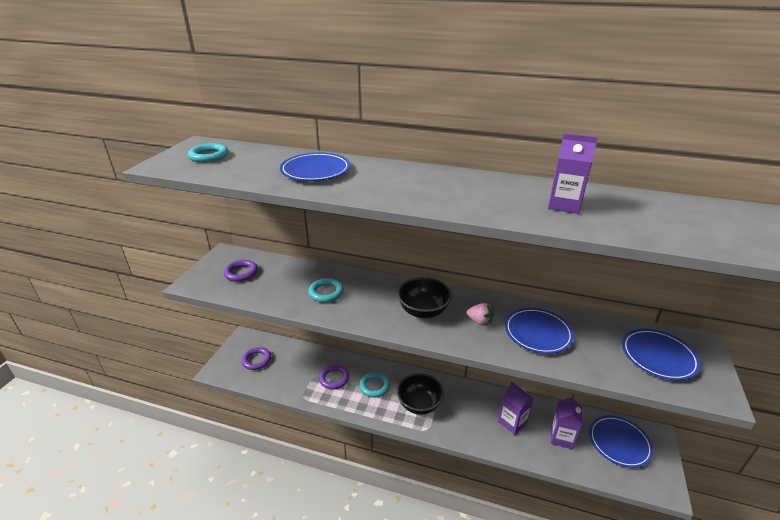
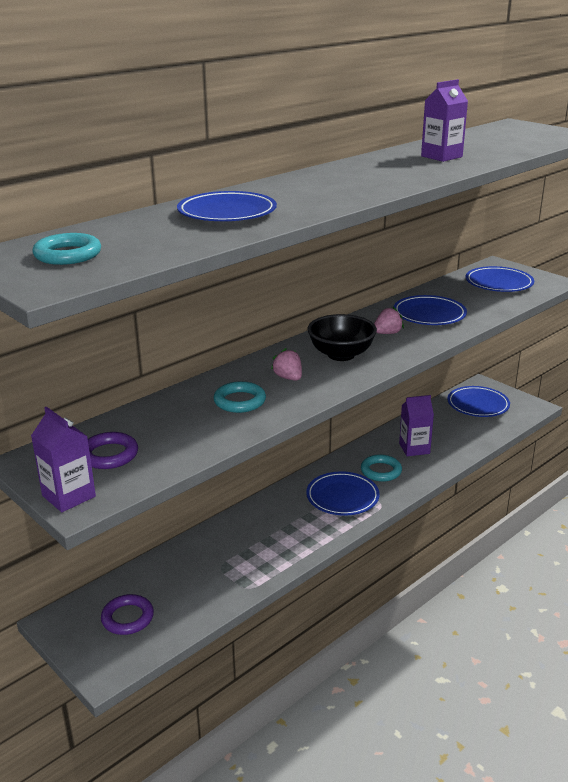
camera: 60 degrees left, 5 degrees down
purple ring [319,365,349,390] -> none
turquoise ring [359,372,390,398] -> turquoise ring moved to [361,455,402,482]
black bowl [397,373,444,415] -> blue plate [306,472,380,516]
purple carton [551,395,582,449] -> purple carton moved to [31,407,96,512]
none -> pink strawberry [271,348,302,381]

